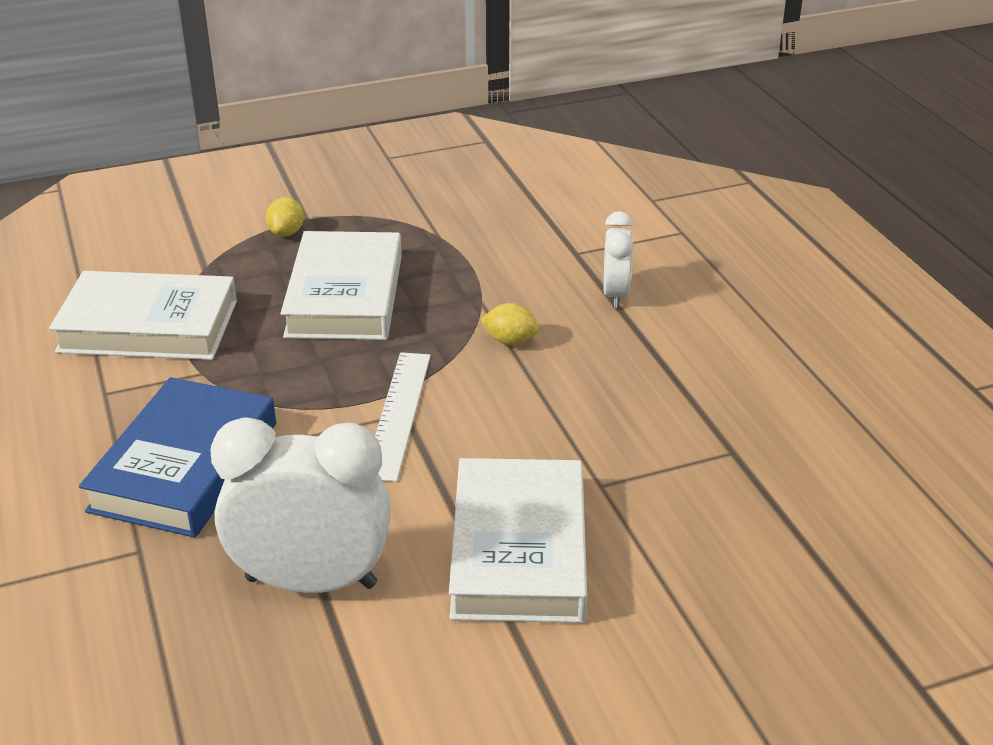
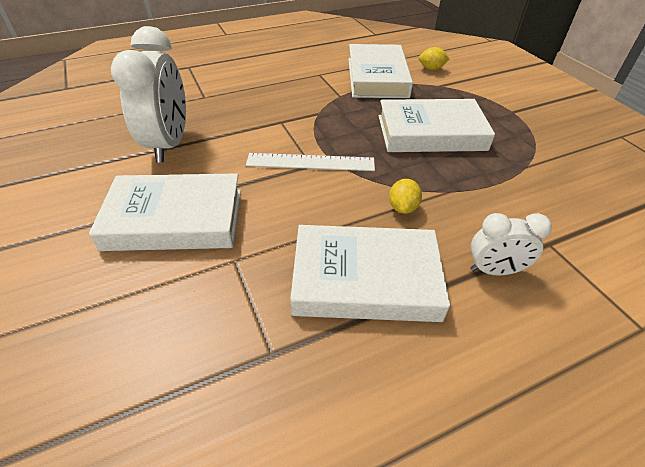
camera: 85 degrees right, 10 degrees up
blue book [79,377,276,538] -> none
yellow lemon [266,197,304,237] -> yellow lemon moved to [419,47,450,70]
none -> white book [290,225,450,322]

